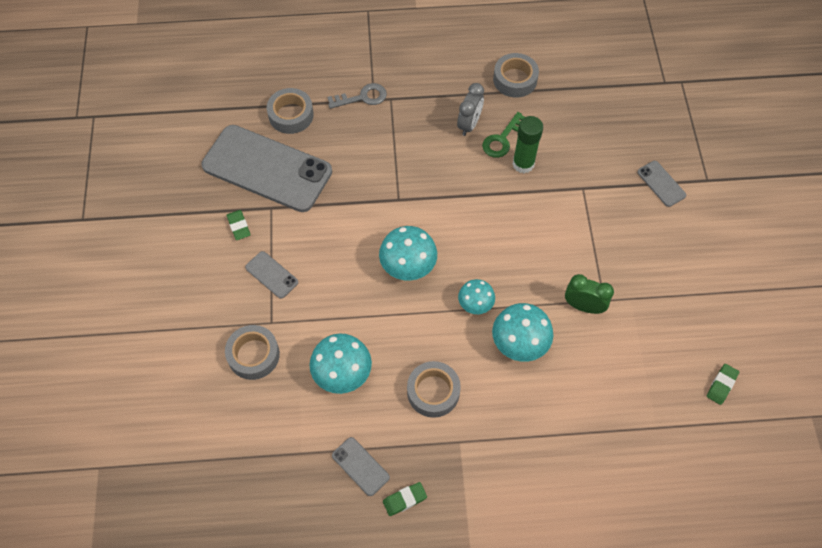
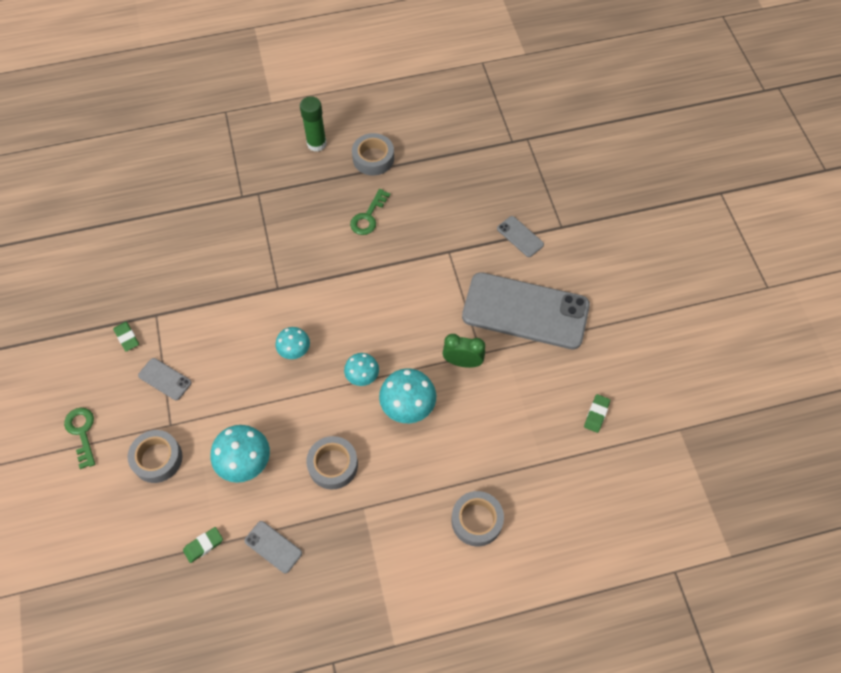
camera: 10 degrees left, 0 degrees up
grey phone [202,125,332,212] -> grey phone moved to [462,272,590,349]
grey tape [267,88,314,134] -> grey tape moved to [451,491,504,546]
grey key [327,83,387,109] -> none
turquoise mushroom [379,226,437,281] -> turquoise mushroom [275,327,310,359], size x0.63
green eraser [383,482,427,516] -> green eraser moved to [183,527,223,563]
grey clock [457,83,484,136] -> none
green glue stick [512,116,543,173] -> green glue stick moved to [300,96,327,152]
none -> green key [64,408,95,469]

